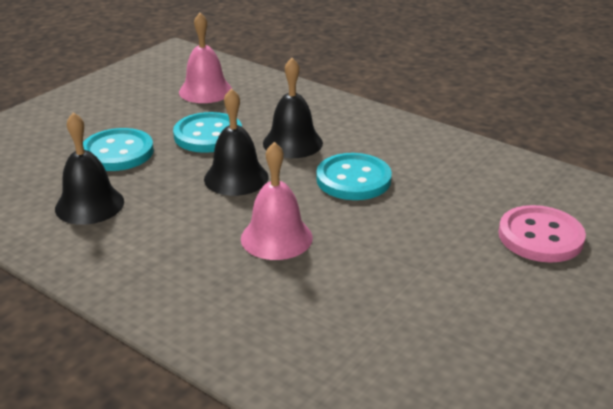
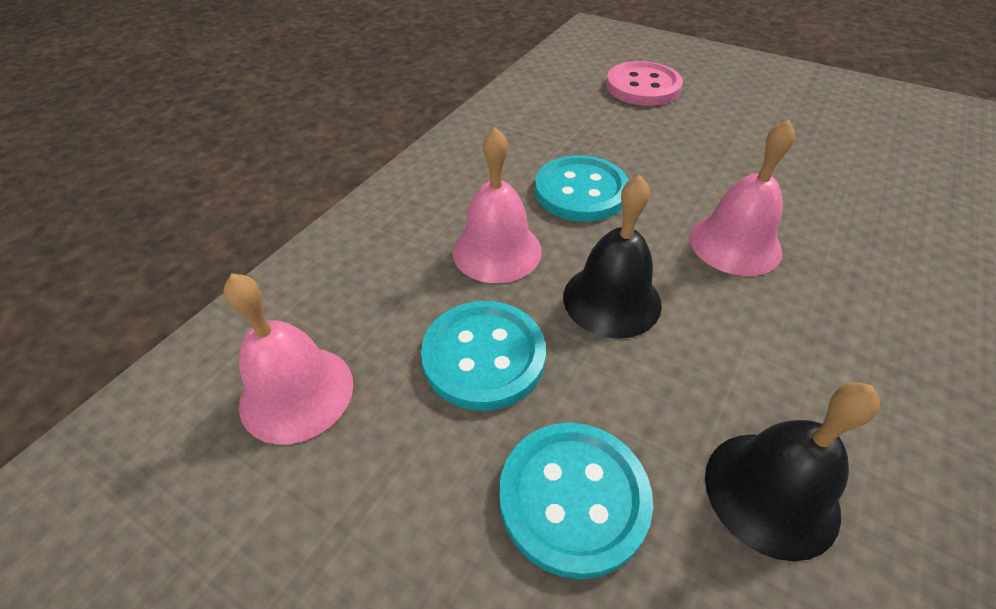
camera: 95 degrees left, 15 degrees up
black bell [263,58,323,158] -> pink bell [452,127,542,283]

